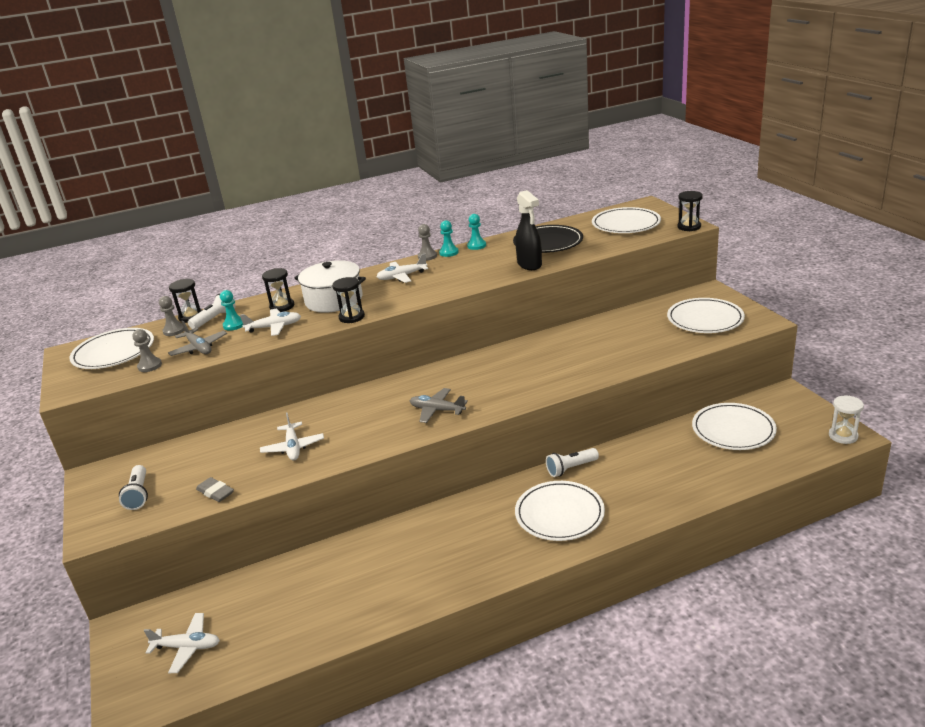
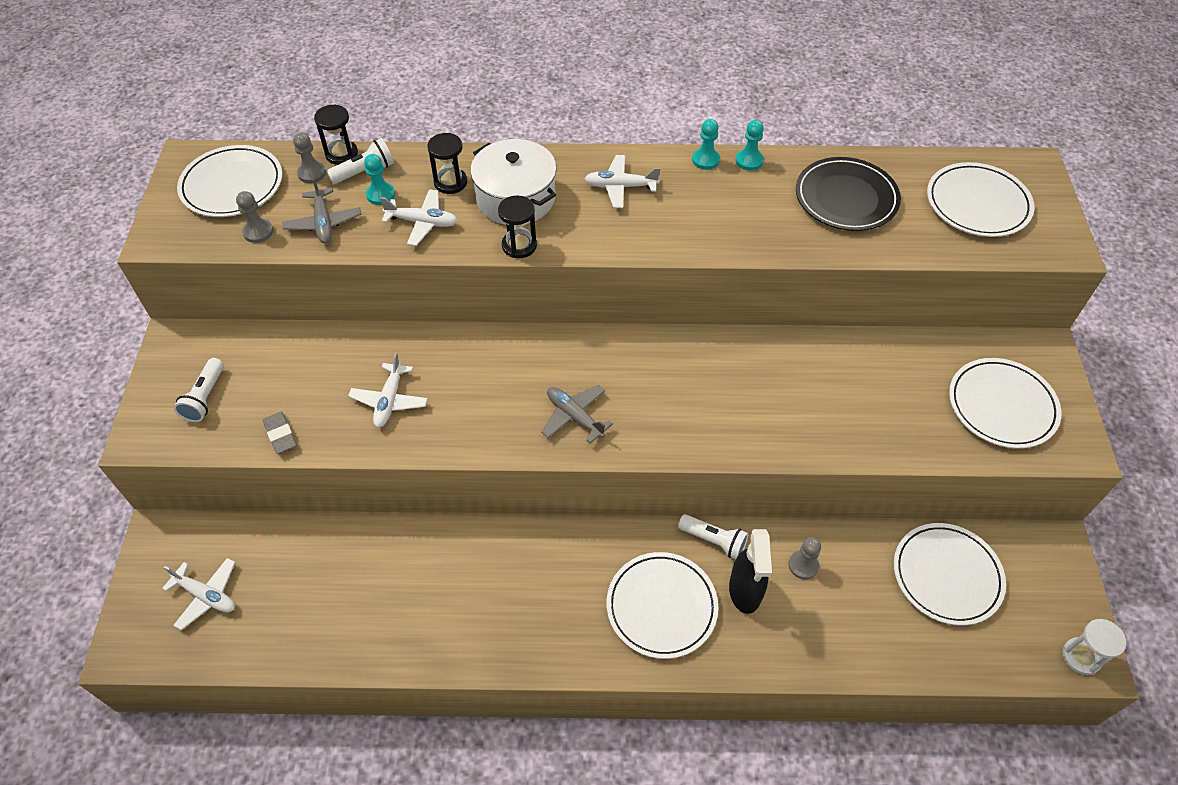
camera: 20 degrees right, 25 degrees up
grey pawn [418,224,437,261] -> grey pawn moved to [788,537,821,580]
black spray bottle [515,190,542,270] -> black spray bottle moved to [729,529,772,614]
white flashlight [546,448,599,477] -> white flashlight turned 150 degrees counterclockwise [678,514,749,559]
black hourglass [678,191,703,231] -> none

